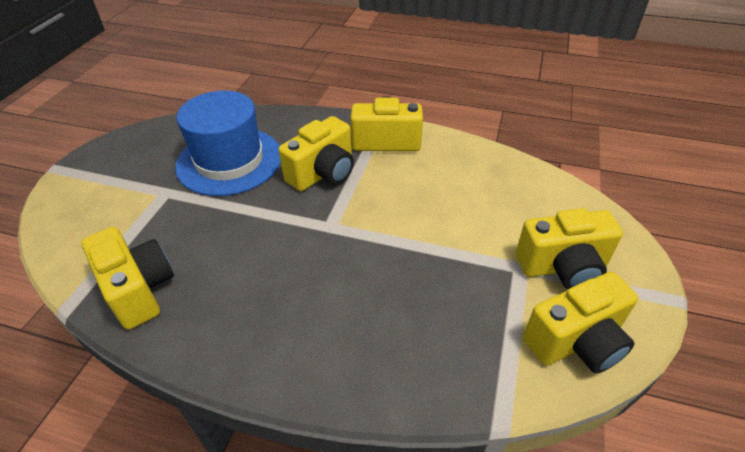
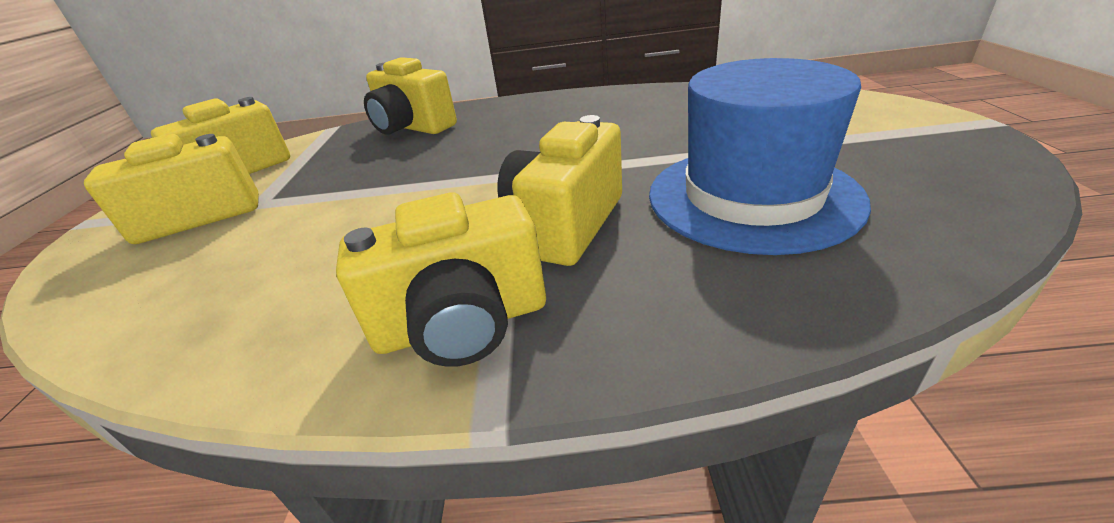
camera: 165 degrees right, 10 degrees down
yellow camera [81,227,174,330] -> yellow camera moved to [364,57,457,135]

